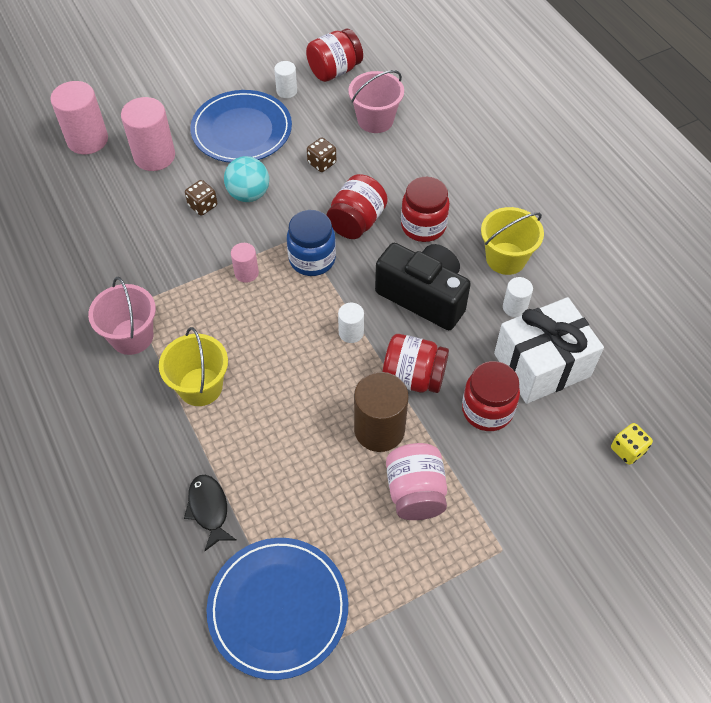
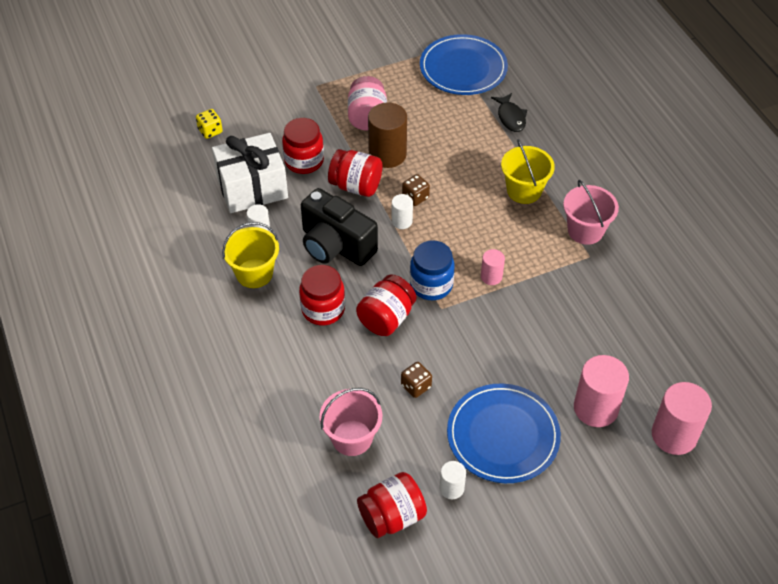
camera: 175 degrees left, 5 degrees down
brown dice [185,180,217,216] -> brown dice moved to [402,174,430,206]
turquoise ball [224,156,269,202] -> none

